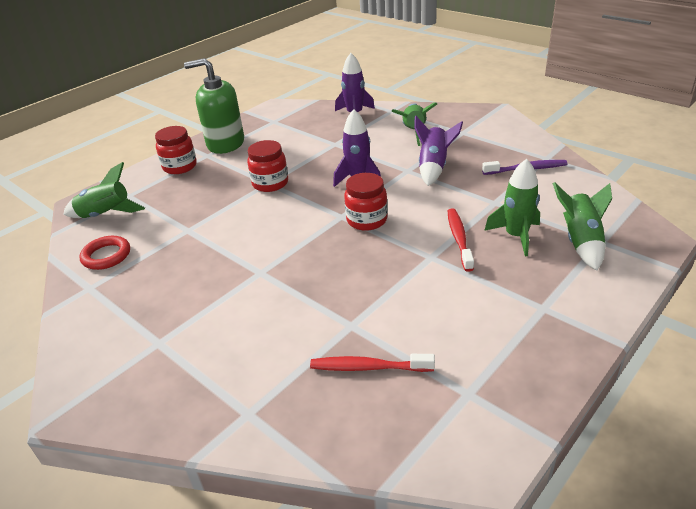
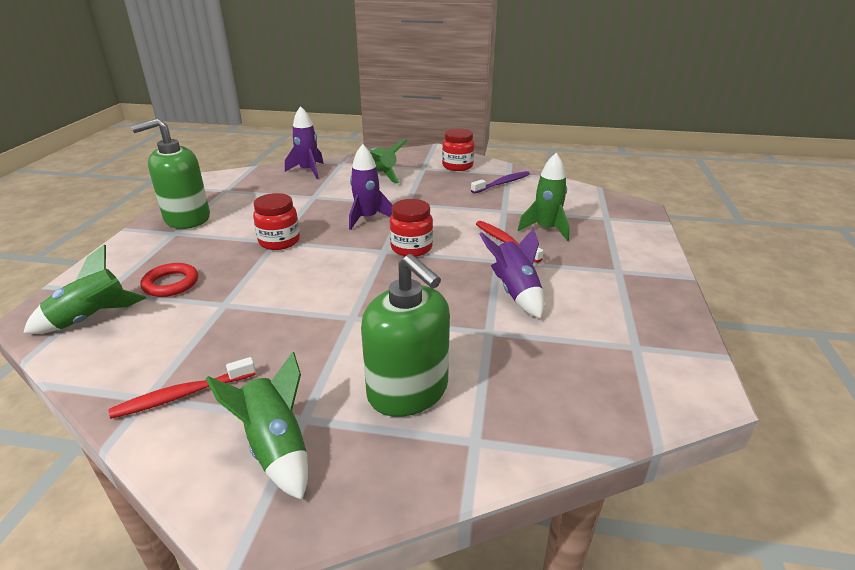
camera: 35 degrees left, 5 degrees down
red ring [79,236,130,270] -> red ring moved to [140,263,198,297]
red jar [155,126,197,174] -> red jar moved to [442,129,475,171]
red toothbrush [310,354,435,372] -> red toothbrush moved to [109,357,256,419]
purple rocket [414,116,463,186] -> purple rocket moved to [479,228,544,319]
green rocket [553,182,612,270] -> green rocket moved to [206,352,308,500]
none -> green soap dispenser [361,254,450,417]

